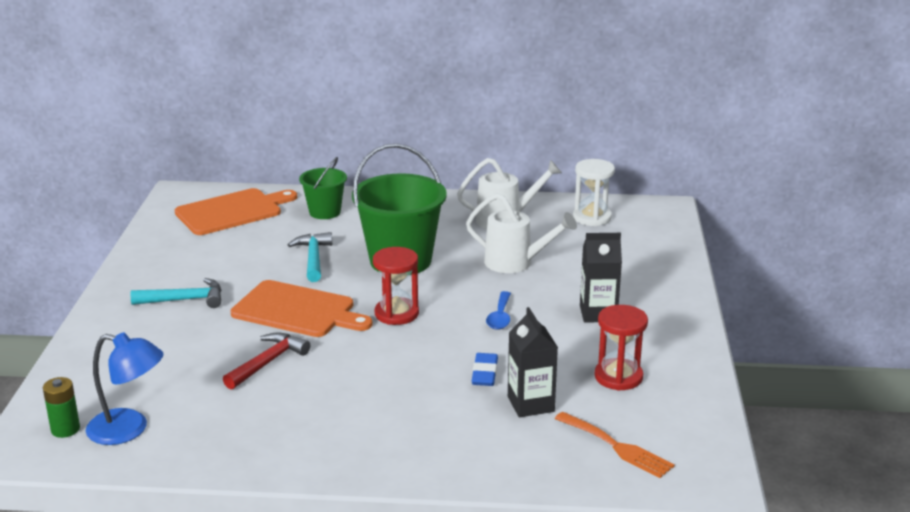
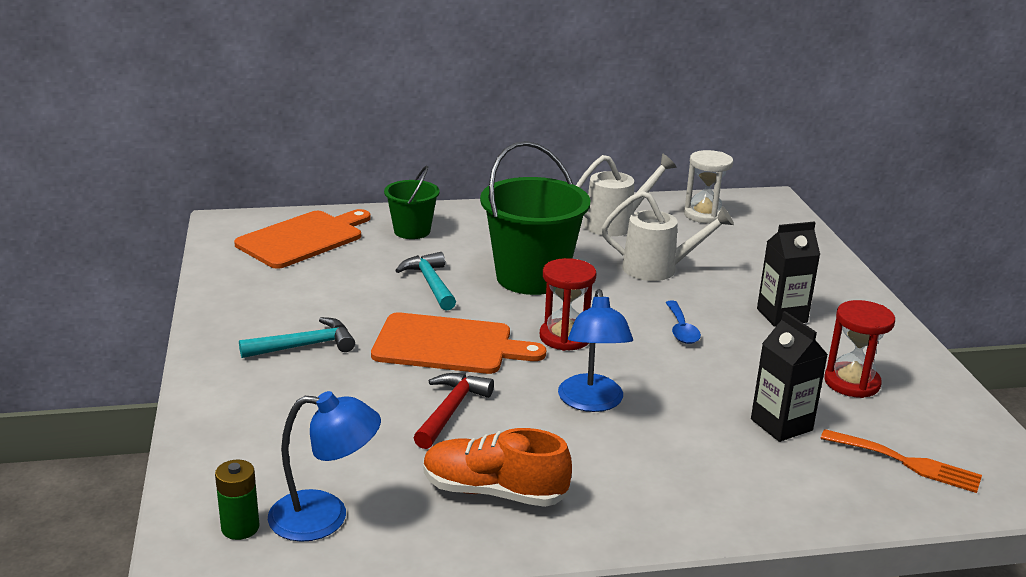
camera: 15 degrees left, 0 degrees up
blue eraser [472,353,498,386] -> none
none -> orange shoe [424,428,572,507]
none -> blue lamp [558,289,633,412]

